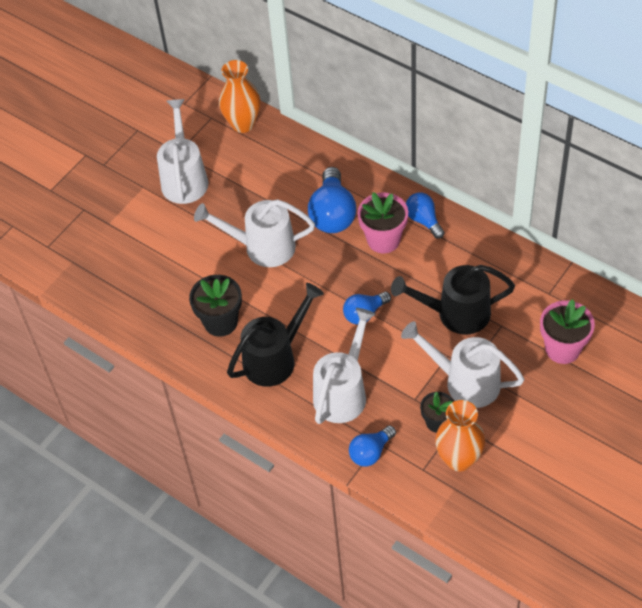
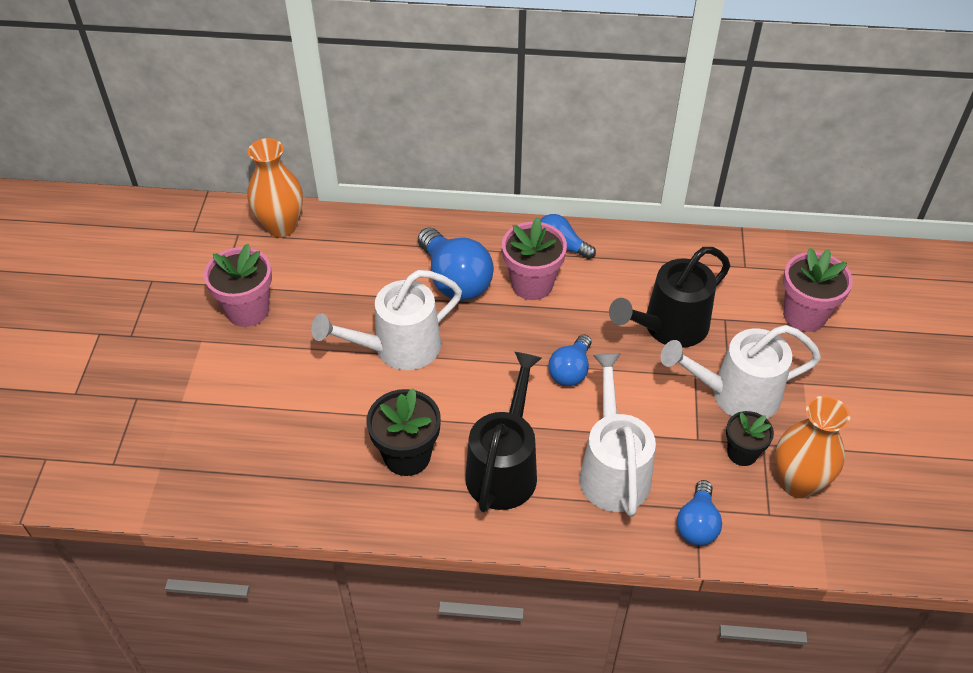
camera: 35 degrees left, 5 degrees down
white watering can [157,99,208,204] -> pink flower pot [204,244,272,327]

